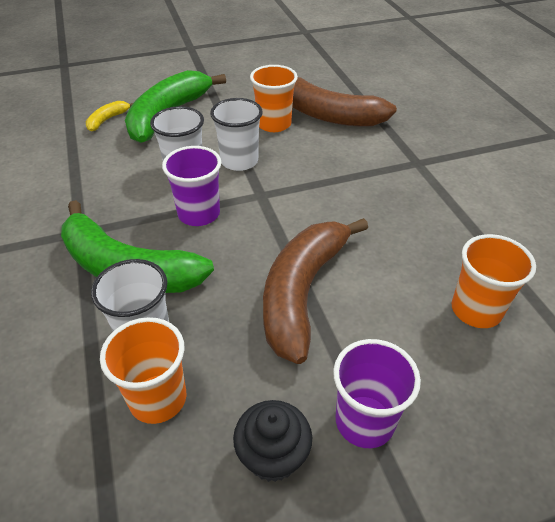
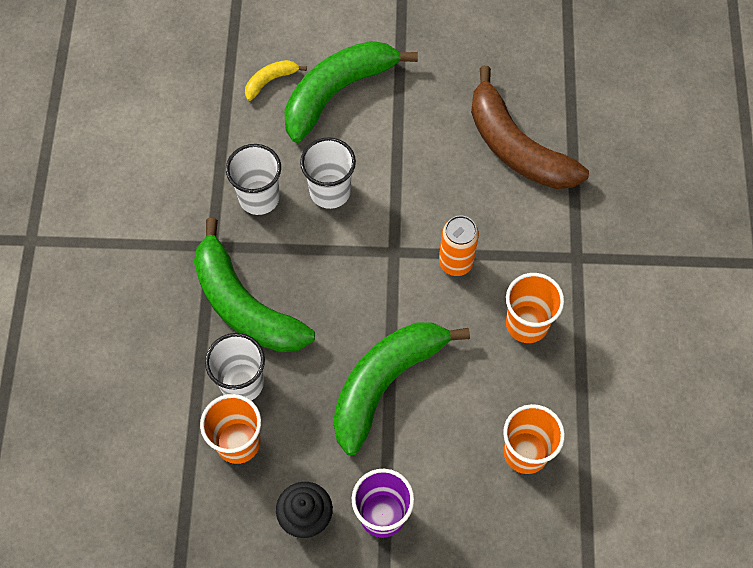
camera: 20 degrees right, 20 degrees up
purple cup [162,146,222,226] -> none
white cup [210,98,263,171] -> white cup moved to [226,144,281,215]
orange cup [250,65,298,132] -> orange cup moved to [506,273,564,343]
brown banana [263,218,368,364] -> green banana [333,322,470,455]
none -> orange can [439,216,479,276]

